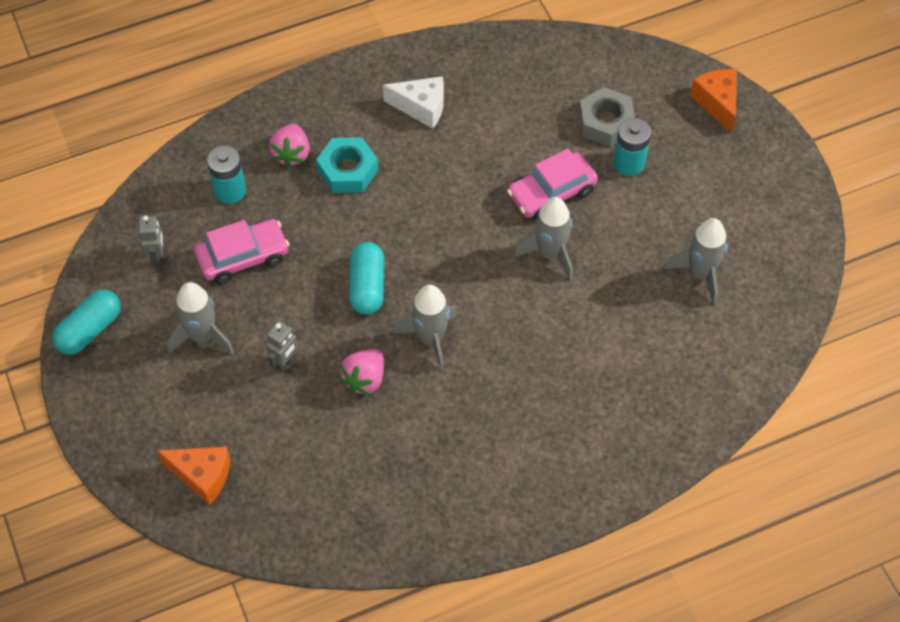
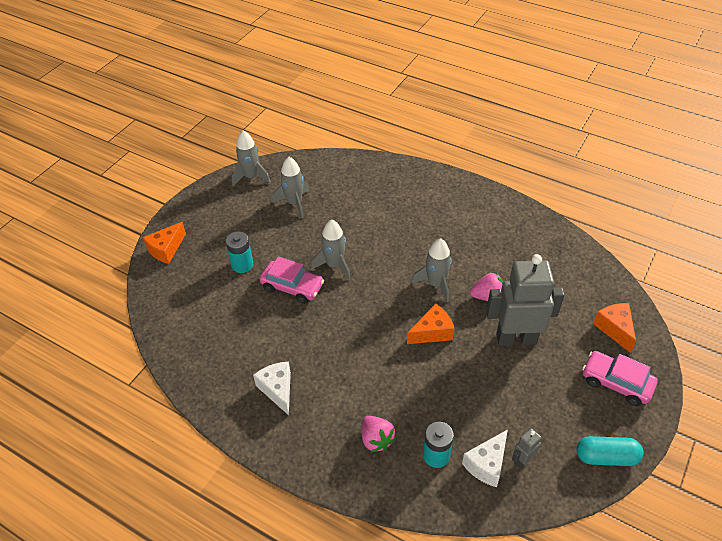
camera: 125 degrees left, 10 degrees down
grey rocket [167,282,234,355] -> grey rocket moved to [232,131,271,186]
pink car [194,219,289,284] -> pink car moved to [582,351,658,406]
grey robot [266,321,299,372] -> grey robot [486,254,564,346], size x2.37
pink strawberry [269,124,310,168] -> pink strawberry turned 90 degrees clockwise [362,416,396,453]
turquoise nut [316,137,378,193] -> none
turquoise capsule [349,242,384,315] -> orange cheese [407,303,455,344]
grey nut [579,87,635,147] -> none
none -> white cheese [462,429,508,487]

